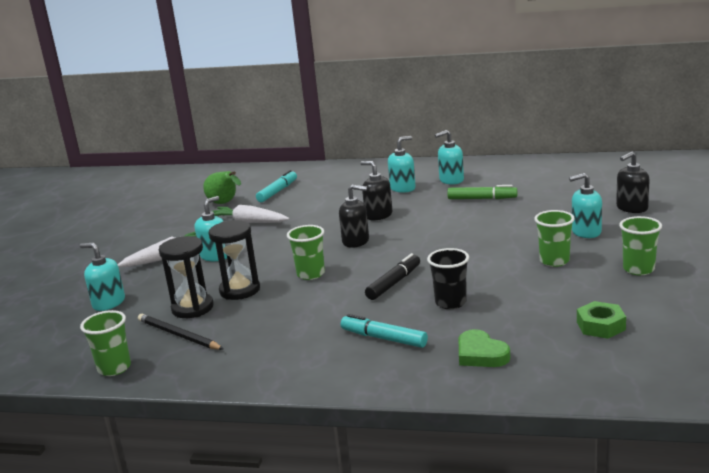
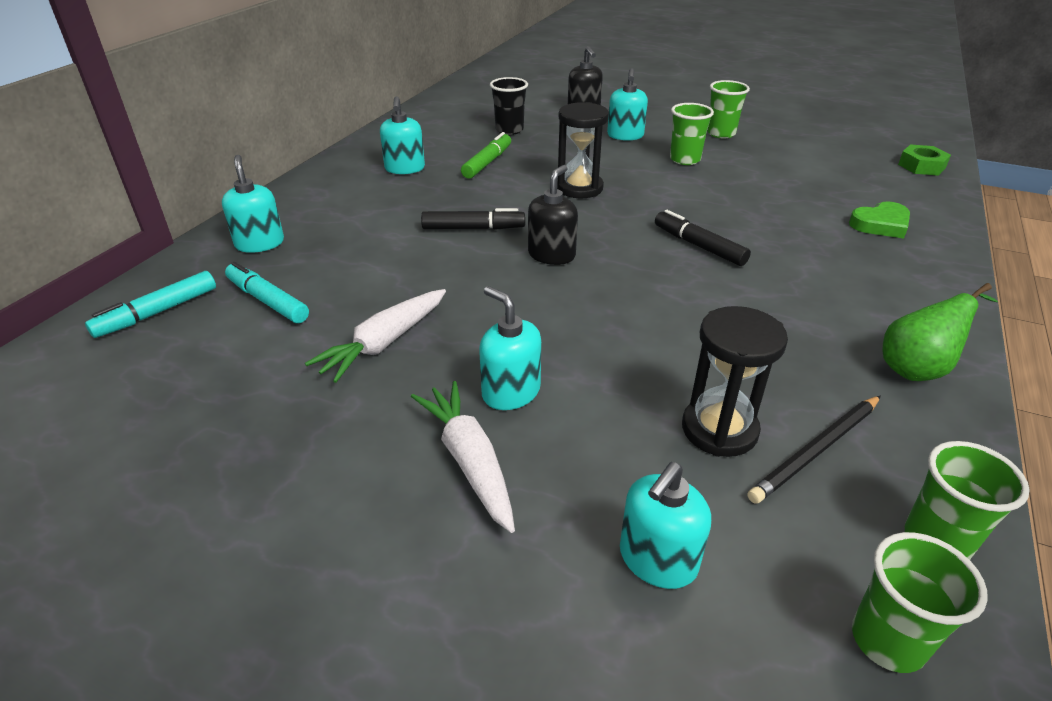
camera: 80 degrees left, 15 degrees up
green pear [203,171,241,204] -> green pear moved to [883,283,998,381]
black hourglass [209,220,260,300] -> black hourglass moved to [557,102,609,198]
green cup [287,225,325,280] -> green cup moved to [852,532,988,673]
turquoise marker [341,314,428,348] -> turquoise marker moved to [85,271,216,338]
black soap dispenser [360,161,392,220] -> black marker [421,208,525,230]
turquoise soap dispenser [388,136,416,193] -> turquoise soap dispenser moved to [222,155,284,253]
black cup [427,248,469,309] -> black cup moved to [490,77,528,135]
green nut [577,301,626,339] -> green nut moved to [898,144,951,176]

